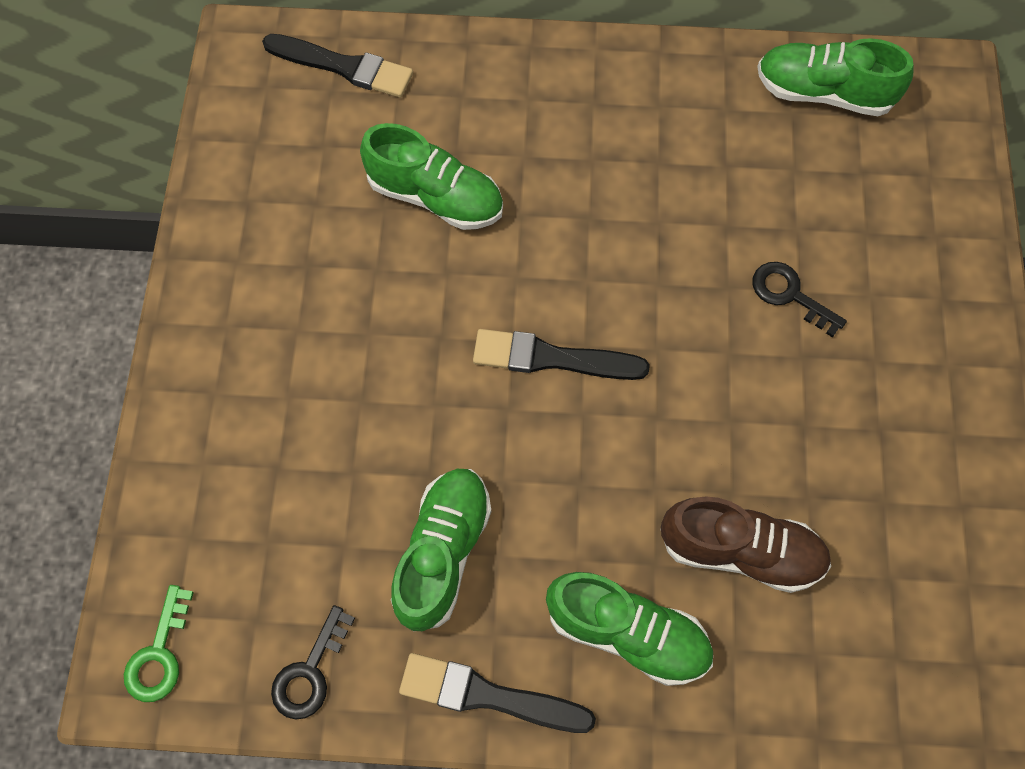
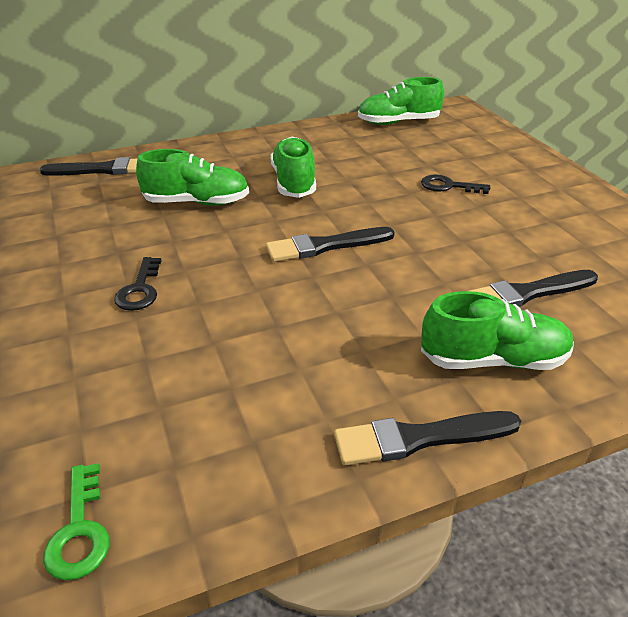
camera: 25 degrees left, 30 degrees down
black key [271,605,355,720] -> black key moved to [114,257,162,311]
green shoe [391,469,491,631] -> green shoe moved to [271,136,316,198]
brown shoe [660,496,831,593] -> black brush [469,270,598,307]

